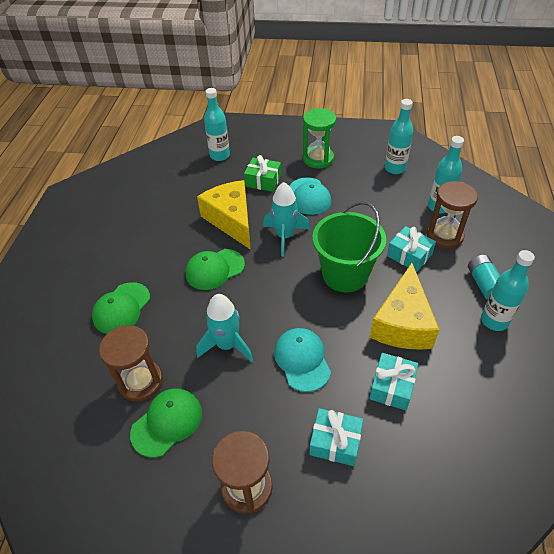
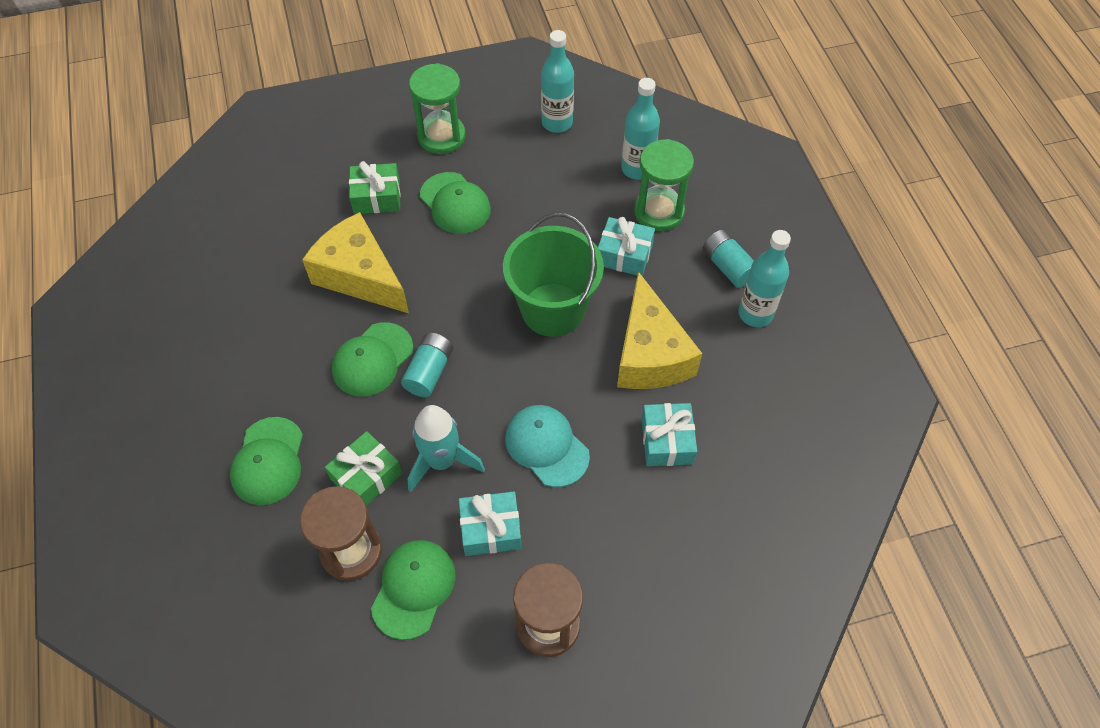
camera: 25 degrees left, 10 degrees up
turquoise bottle [204,88,230,161] -> none
turquoise rocket [263,182,310,257] -> none
turquoise cap [290,177,331,215] -> green cap [420,172,491,234]
turquoise gift [309,408,363,466] -> turquoise gift moved to [459,491,522,556]
brown hourglass [427,181,478,249] -> green hourglass [634,139,694,231]
none -> green gift [325,431,402,506]
none -> turquoise battery [401,333,453,397]

